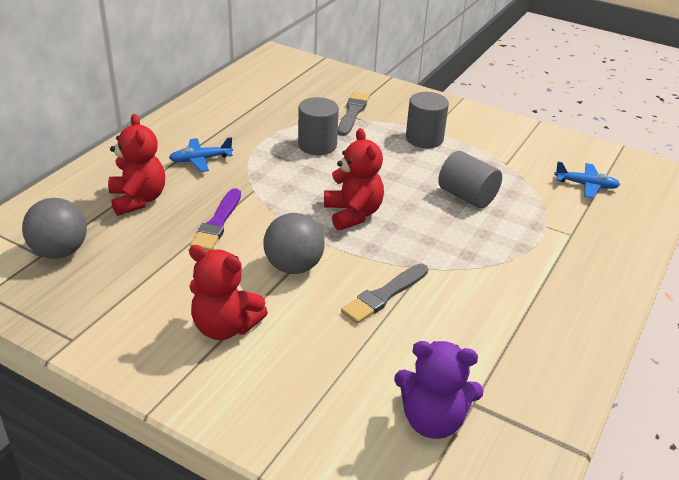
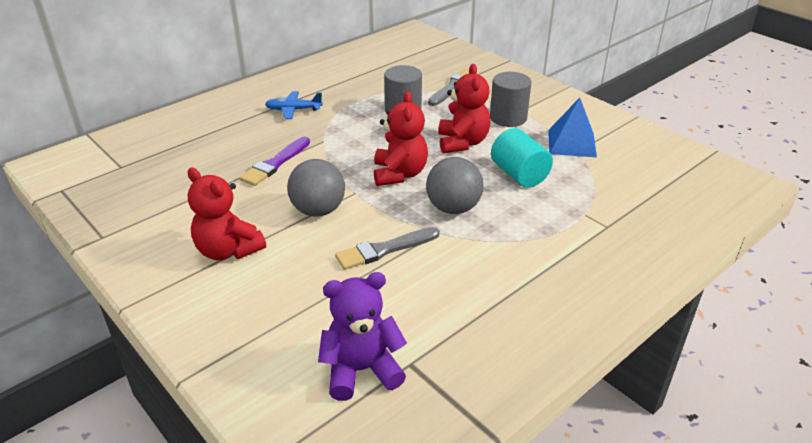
camera: 20 degrees right, 0 degrees up
grey ball [22,198,87,259] -> grey ball moved to [426,157,484,214]
red teddy bear [108,114,165,216] -> red teddy bear moved to [438,64,490,154]
purple teddy bear [394,341,484,439] -> purple teddy bear turned 135 degrees clockwise [318,272,407,401]
grey cylinder [438,151,502,208] -> turquoise cylinder [491,128,553,188]
blue plane [554,161,620,199] -> none
none -> blue pyramid [548,98,597,157]

